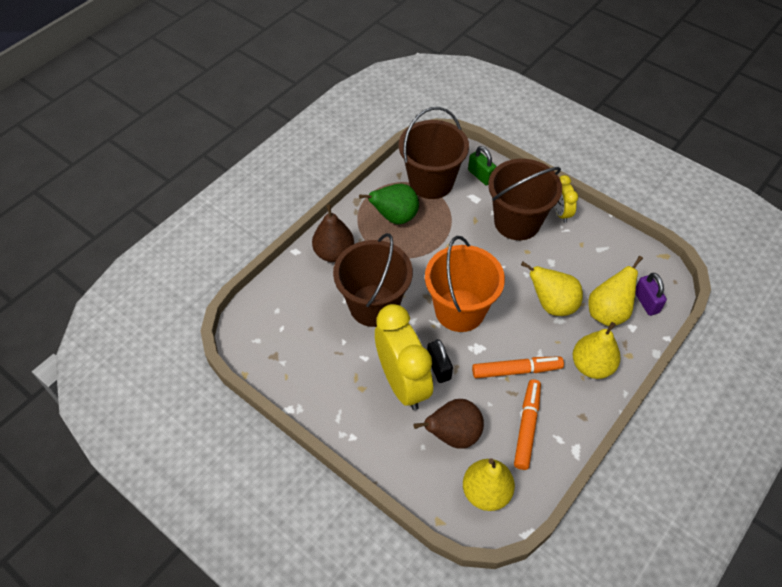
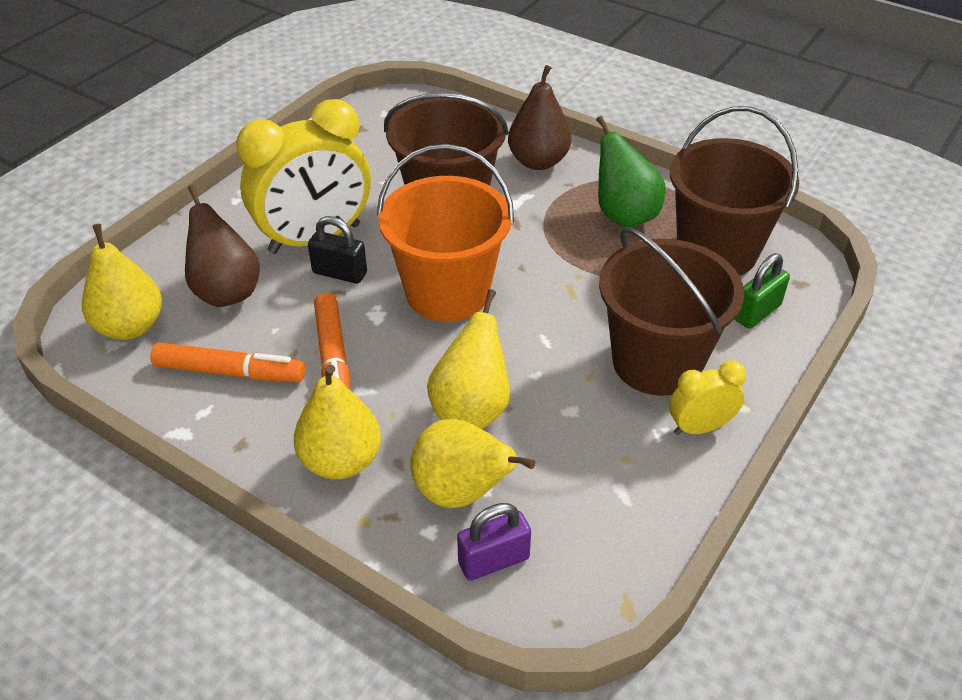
camera: 85 degrees right, 10 degrees down
black padlock [427,339,453,383] -> black padlock turned 45 degrees clockwise [308,216,367,284]

